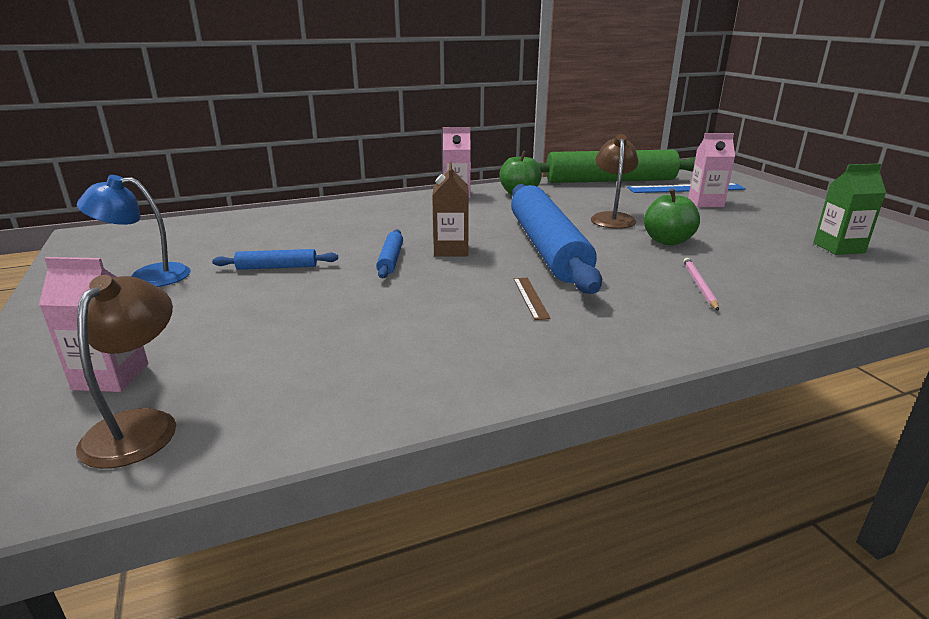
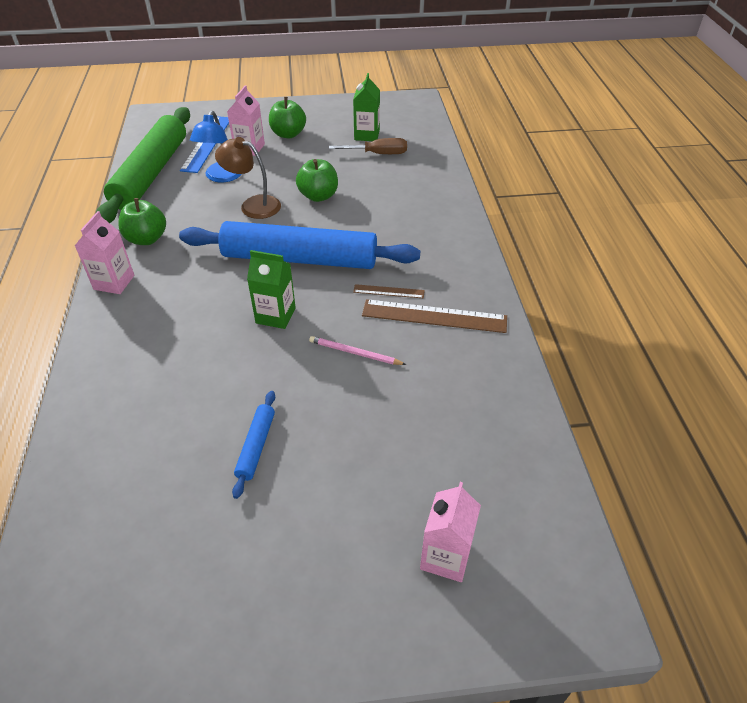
camera: 75 degrees left, 20 degrees up
brown lamp [76,275,176,469] -> none
blue lamp [77,175,191,287] -> blue lamp moved to [190,111,242,182]
blue rolling pin [376,229,403,278] -> none
brown carton [432,162,469,257] -> green carton [247,250,296,329]
pink pencil [683,258,719,311] -> pink pencil moved to [309,336,406,365]
none -> green apple [269,97,306,138]
none -> brown screwdriver [329,138,407,154]
none -> brown ruler [362,299,507,333]

